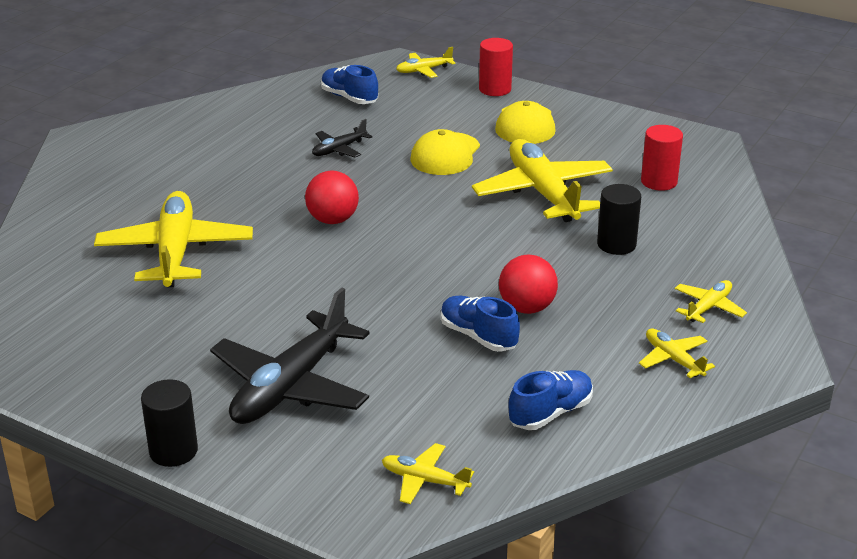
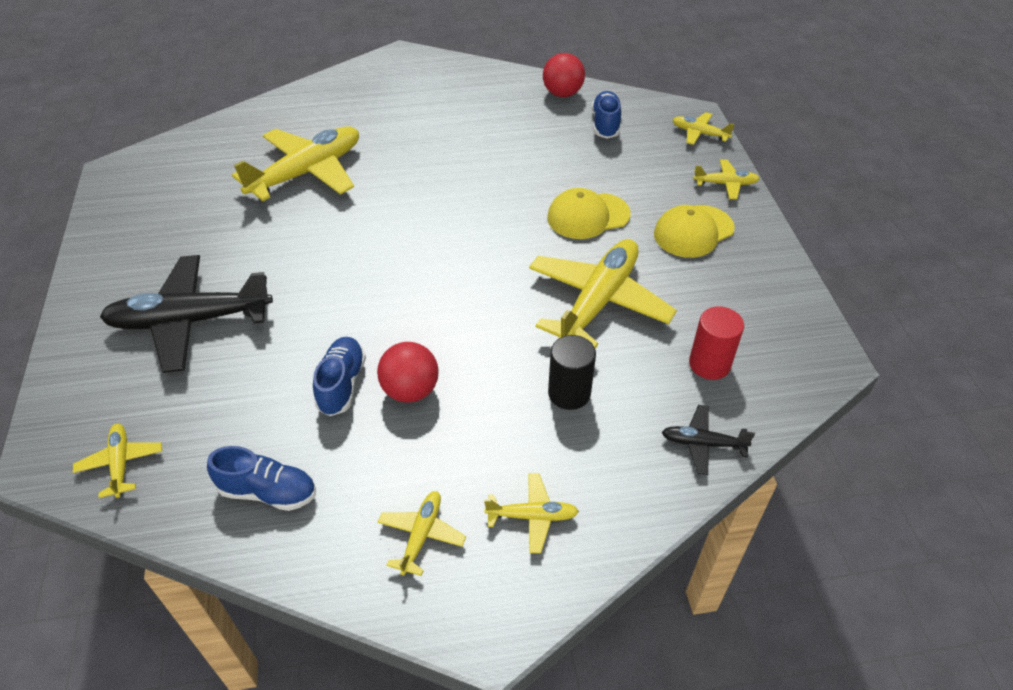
camera: 50 degrees right, 15 degrees up
black cylinder [141,379,198,467] -> none
red ball [305,171,359,224] -> red ball moved to [543,53,585,97]
black plane [312,119,372,157] -> black plane moved to [662,405,755,475]
red cylinder [479,38,513,96] -> yellow plane [693,159,760,199]

